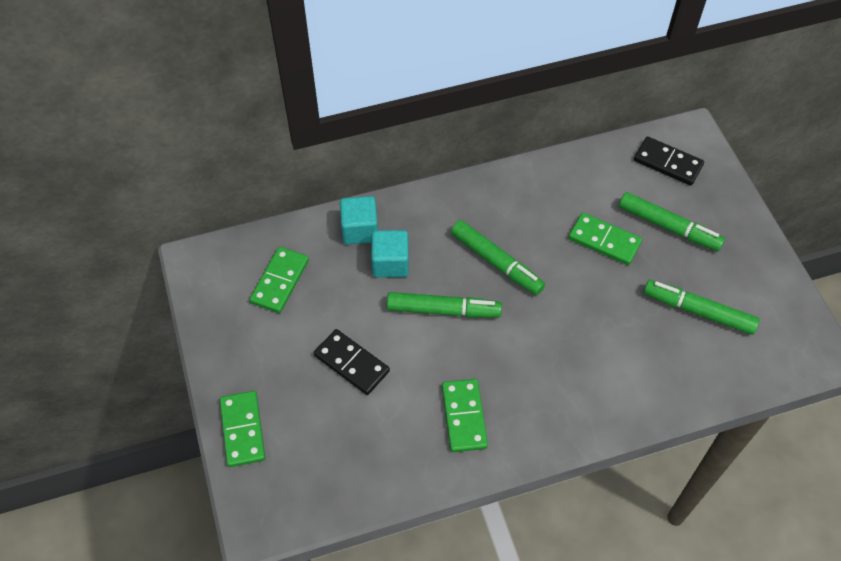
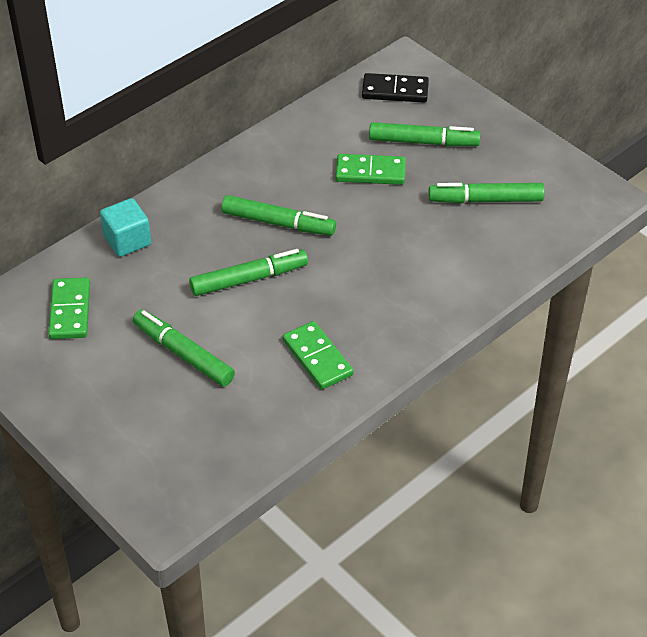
camera: 25 degrees left, 10 degrees down
green domino [220,391,265,467] -> none
black domino [314,329,390,395] -> green marker [133,309,235,386]
turquoise cube [371,230,409,278] -> none

